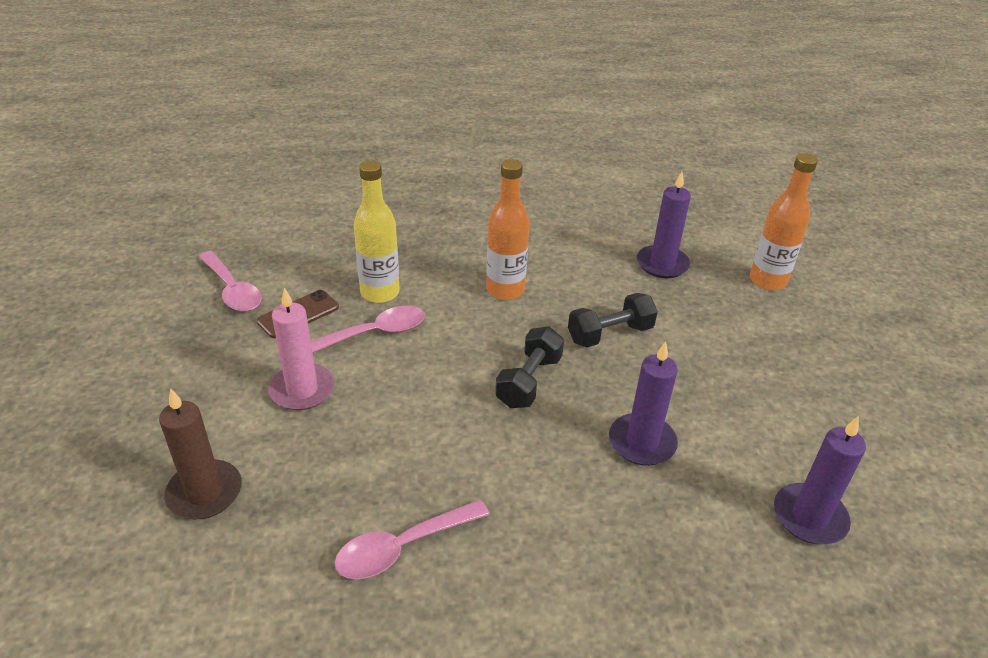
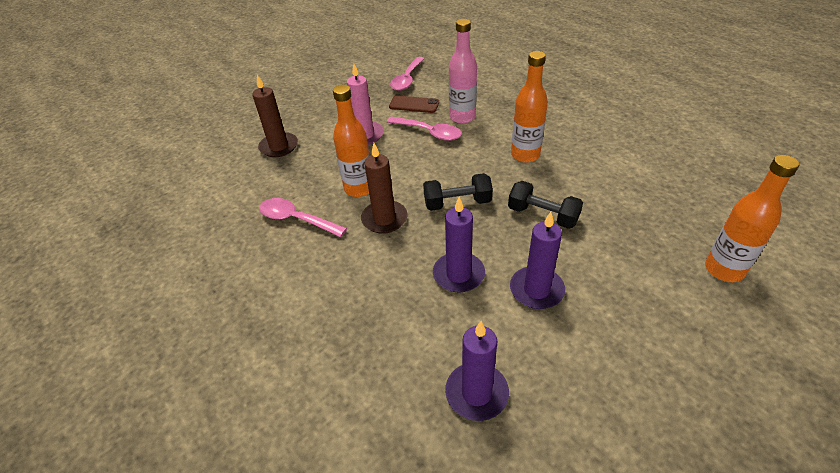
camera: 60 degrees right, 5 degrees up
yellow bottle [354,160,400,303] -> pink bottle [449,19,477,124]
purple candle [637,172,691,278] -> purple candle moved to [510,212,565,309]
none -> orange bottle [333,85,370,197]
none -> brown candle [361,143,407,234]

